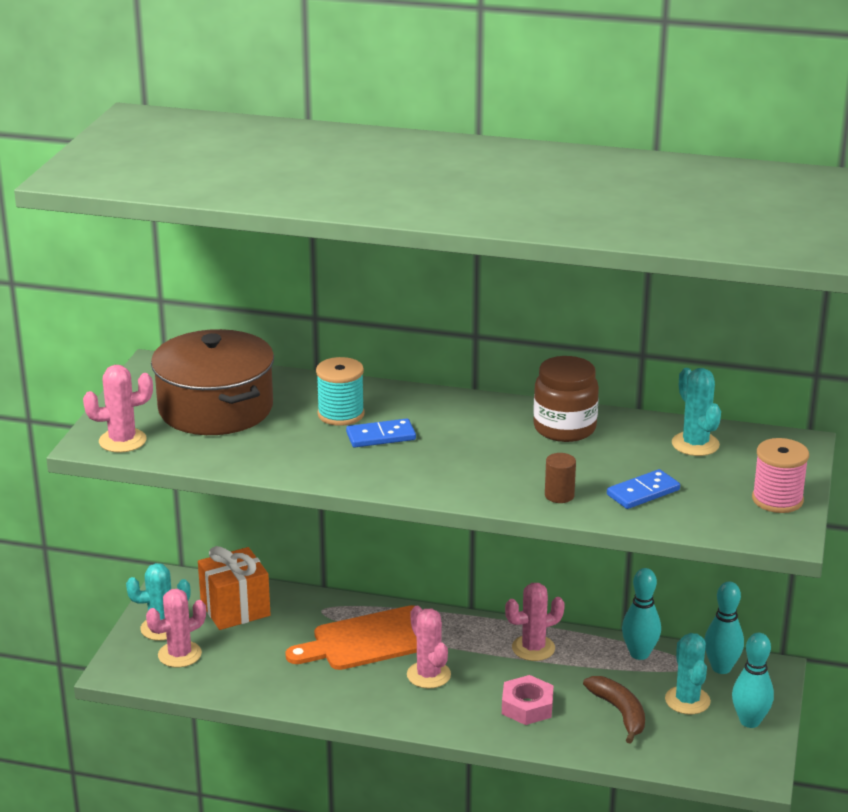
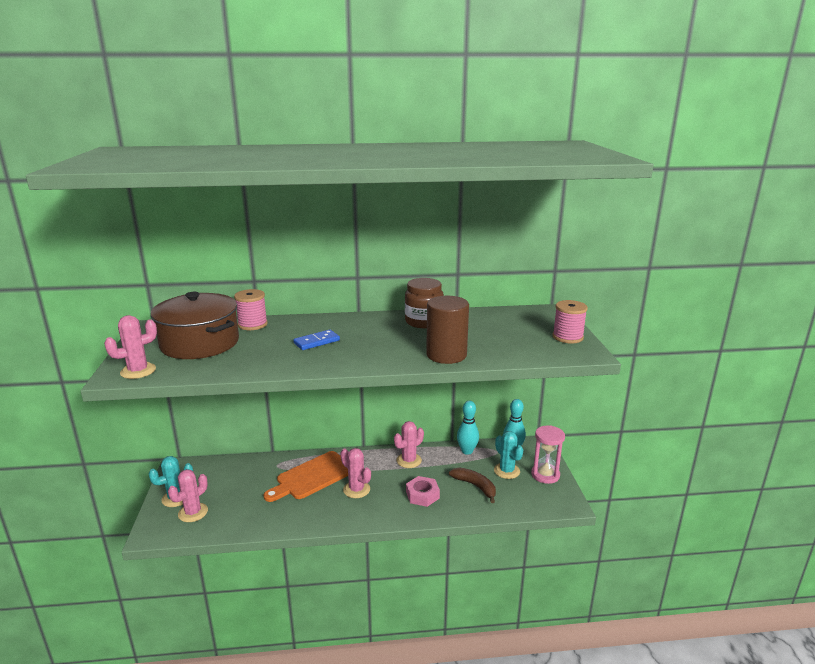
camera: 20 degrees left, 5 degrees down
orange gift [198,546,271,630] -> none
turquoise spool [316,357,365,426] -> none
brown cylinder [545,453,576,503] -> brown cylinder [426,296,469,364], size x2.13
blue domino [607,469,680,509] -> none
turquoise cactus [672,368,721,456] -> none
turquoise bowling pin [732,633,774,728] -> pink hourglass [531,425,565,484]
none -> pink spool [234,289,268,330]

